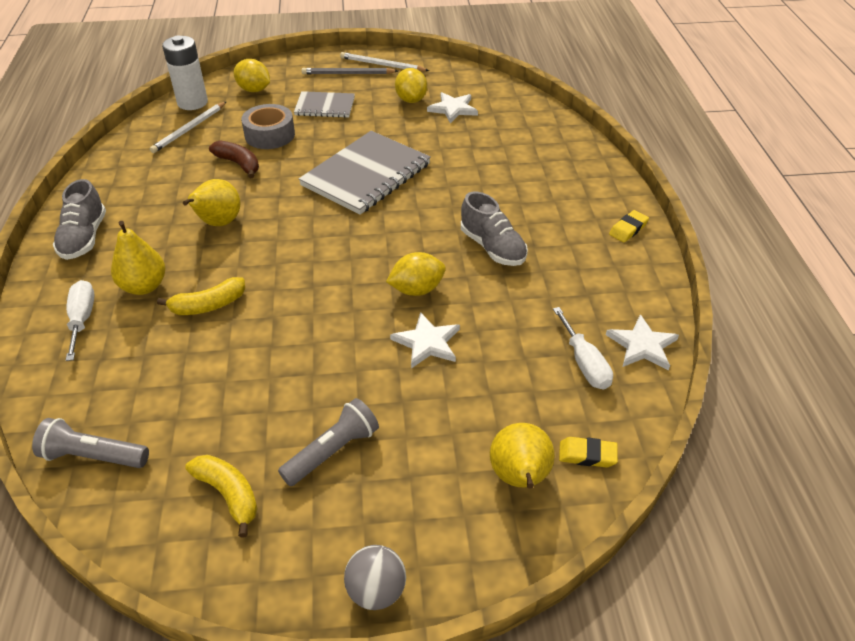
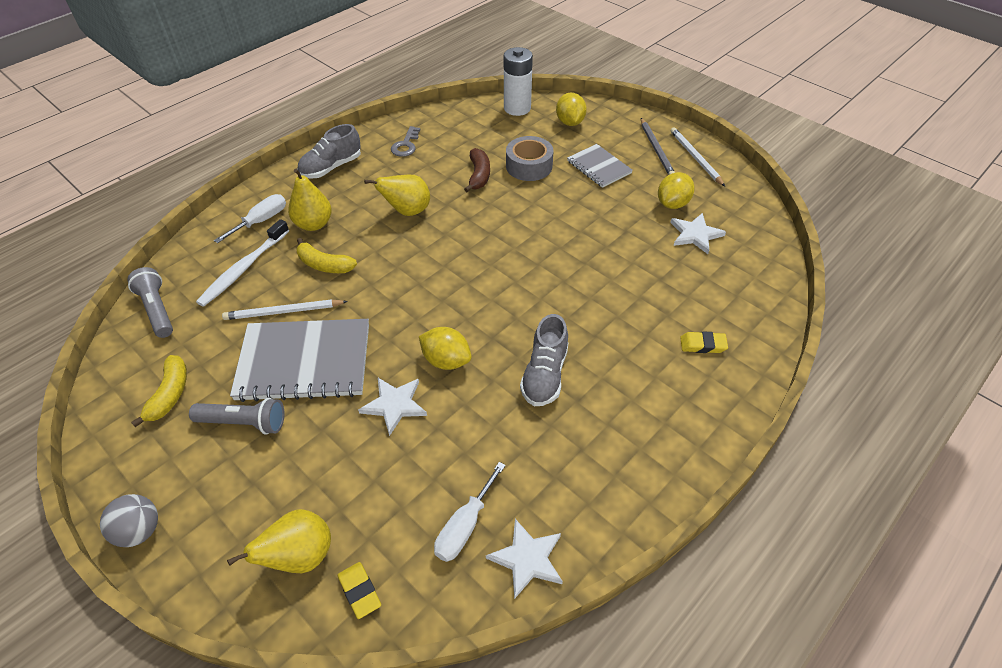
camera: 50 degrees right, 5 degrees up
white pencil [150,102,226,153] -> white pencil moved to [222,299,348,320]
grey notebook [299,131,431,215] -> grey notebook moved to [230,319,369,402]
grey pencil [302,68,398,74] -> grey pencil turned 150 degrees counterclockwise [641,118,675,175]
yellow eraser [609,210,649,242] -> yellow eraser moved to [680,331,728,353]
none -> white toothbrush [196,219,289,307]
none -> grey key [391,126,421,157]

